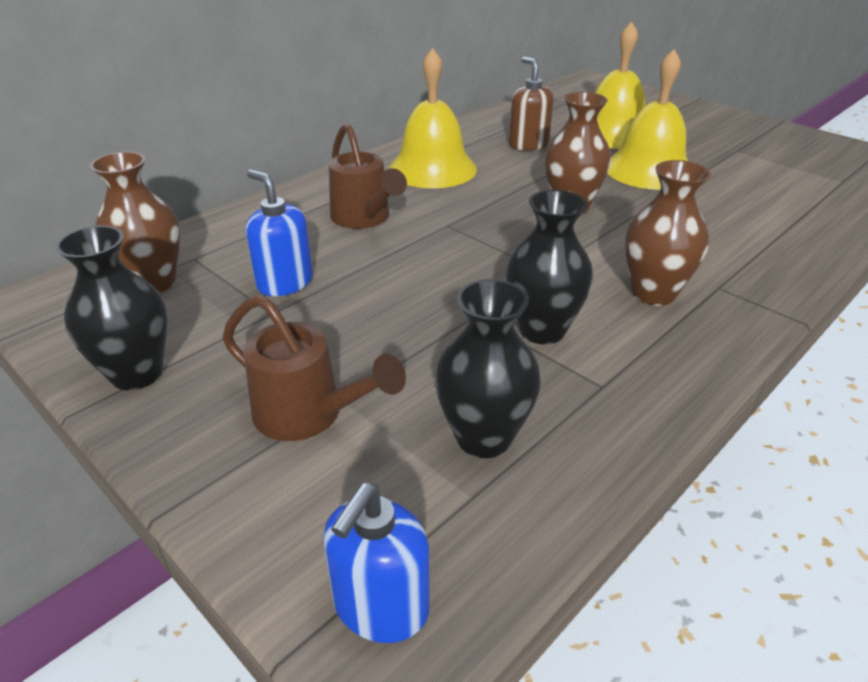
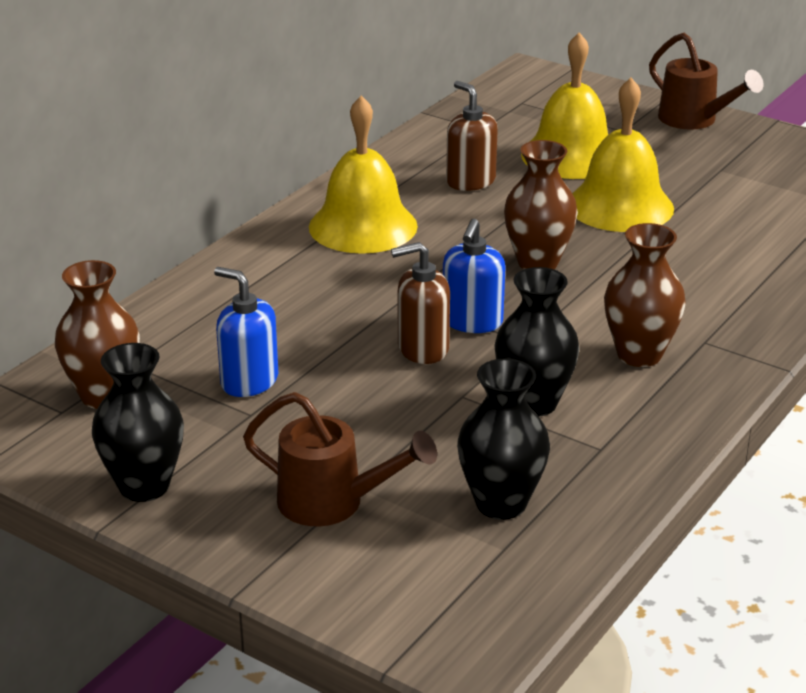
camera: 10 degrees left, 5 degrees down
blue soap dispenser [323,483,430,643] -> blue soap dispenser moved to [443,219,505,333]
brown watering can [329,123,407,229] -> brown watering can moved to [649,33,764,130]
none -> brown soap dispenser [391,242,450,364]

